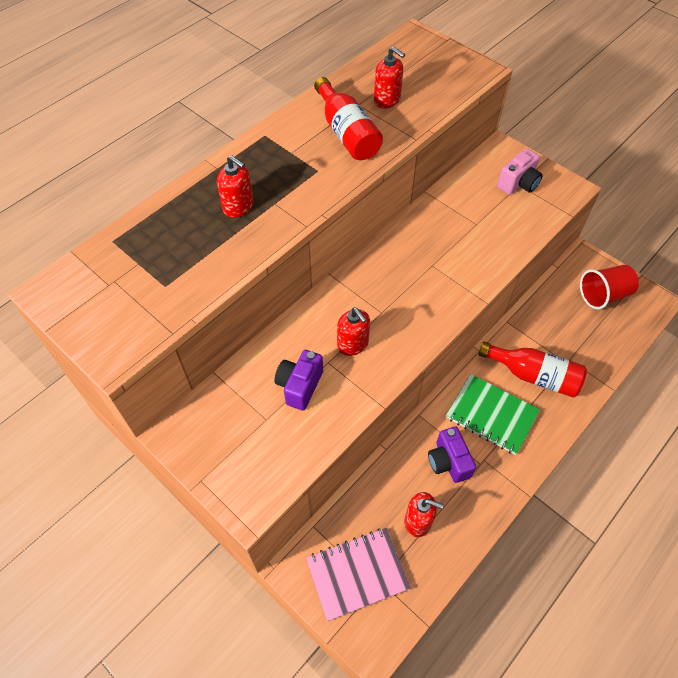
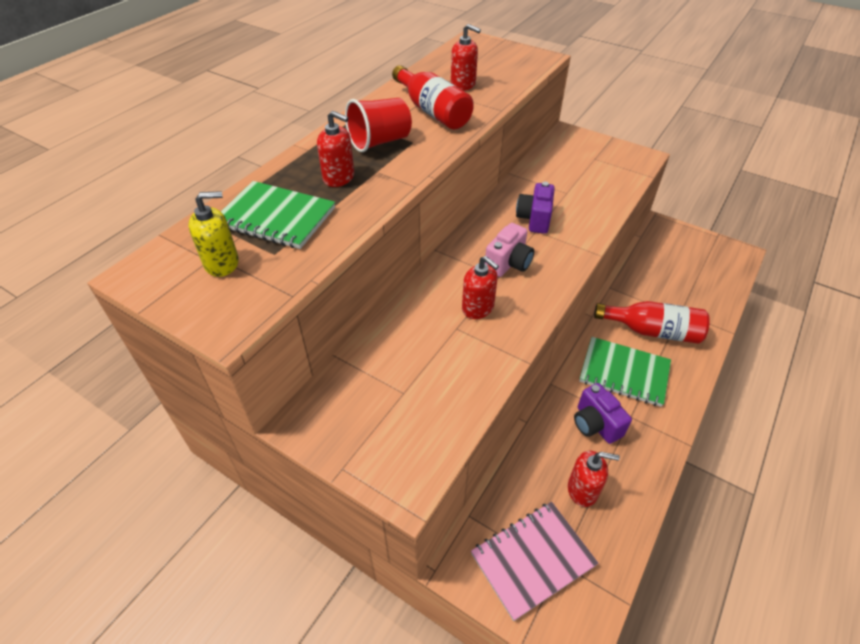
camera: 10 degrees left, 10 degrees down
purple camera [274,350,323,411] -> purple camera moved to [516,182,555,234]
pink camera [497,149,543,195] -> pink camera moved to [485,223,534,277]
red cup [580,265,639,309] -> red cup moved to [345,98,412,152]
none -> yellow soap dispenser [188,191,239,277]
none -> green notebook [221,181,335,249]

